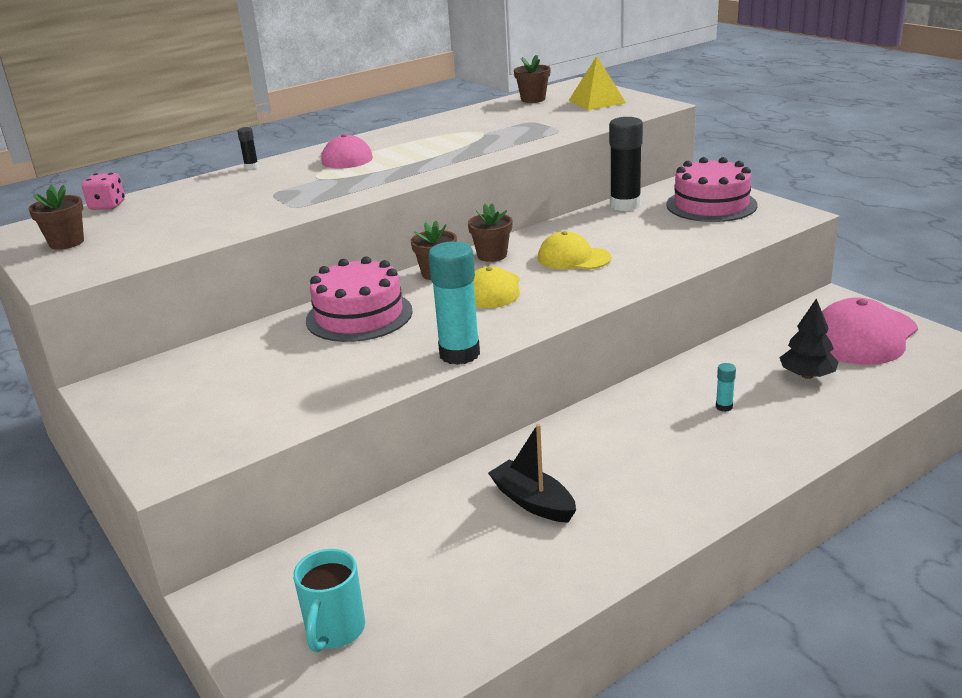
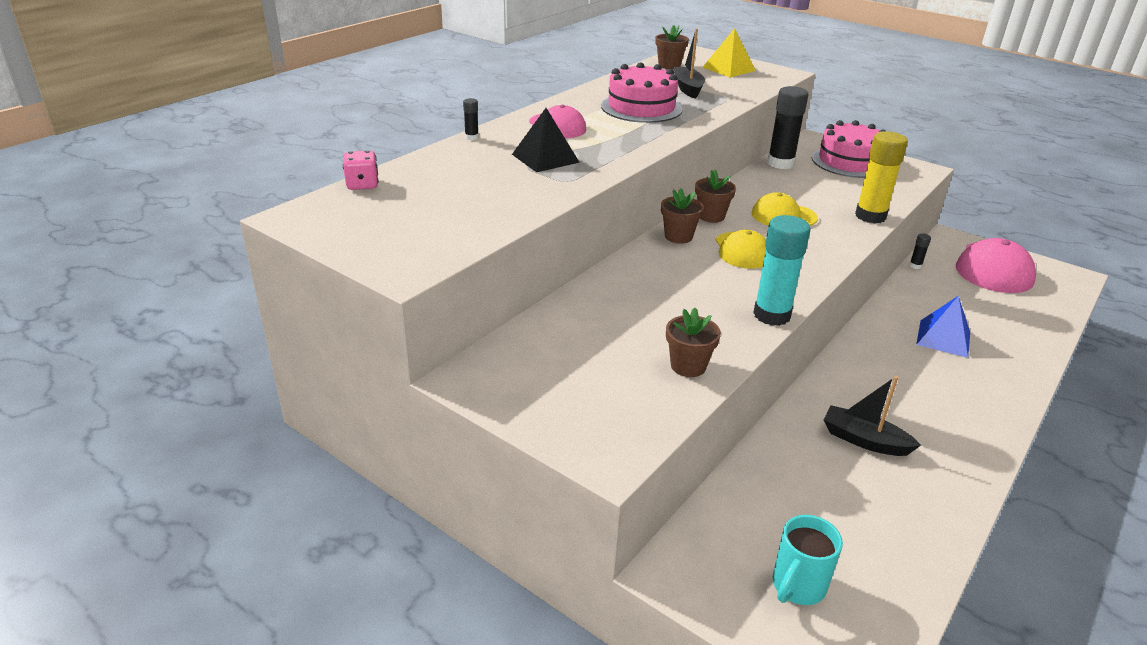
camera: 20 degrees left, 5 degrees up
brown flower pot [28,185,84,250] -> brown flower pot moved to [666,308,721,377]
turquoise mug [293,549,365,652] -> turquoise mug turned 45 degrees clockwise [773,515,843,605]
pink cake [306,256,413,342] -> pink cake moved to [601,62,683,123]
turquoise glue stick [716,363,736,412] -> blue pyramid [916,296,970,358]
black tree [779,298,838,379] -> none
none -> black pyramid [512,108,580,172]
none -> black boat [674,29,705,98]
none -> yellow glue stick [855,131,908,223]
none -> black glue stick [909,233,931,269]

